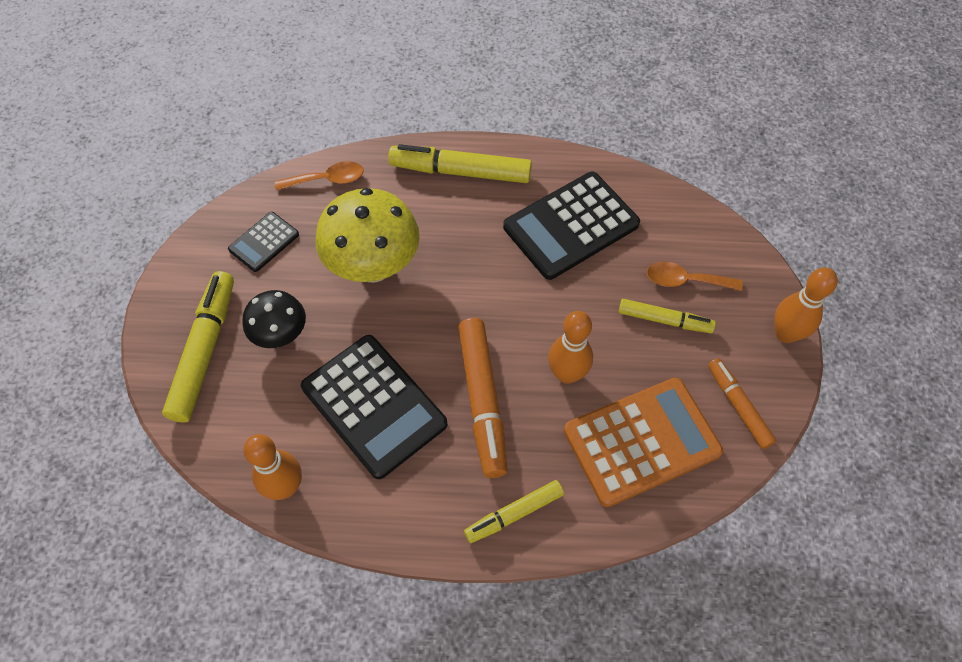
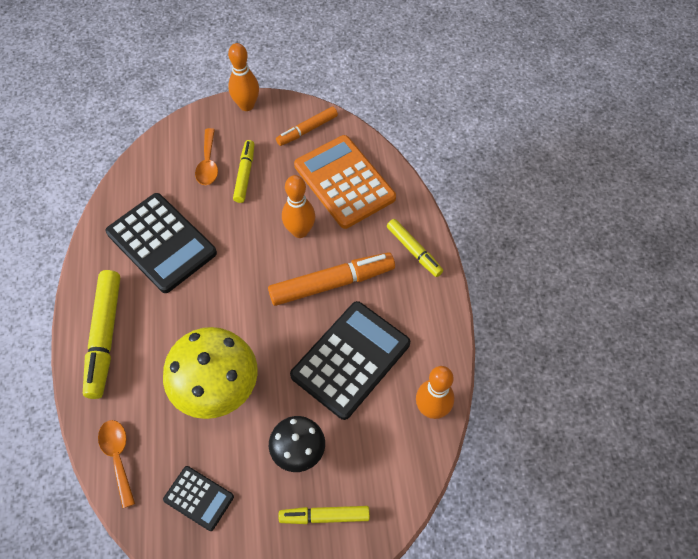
camera: 100 degrees left, 0 degrees up
yellow marker [162,271,234,422] -> yellow marker [279,506,370,524], size x0.60

